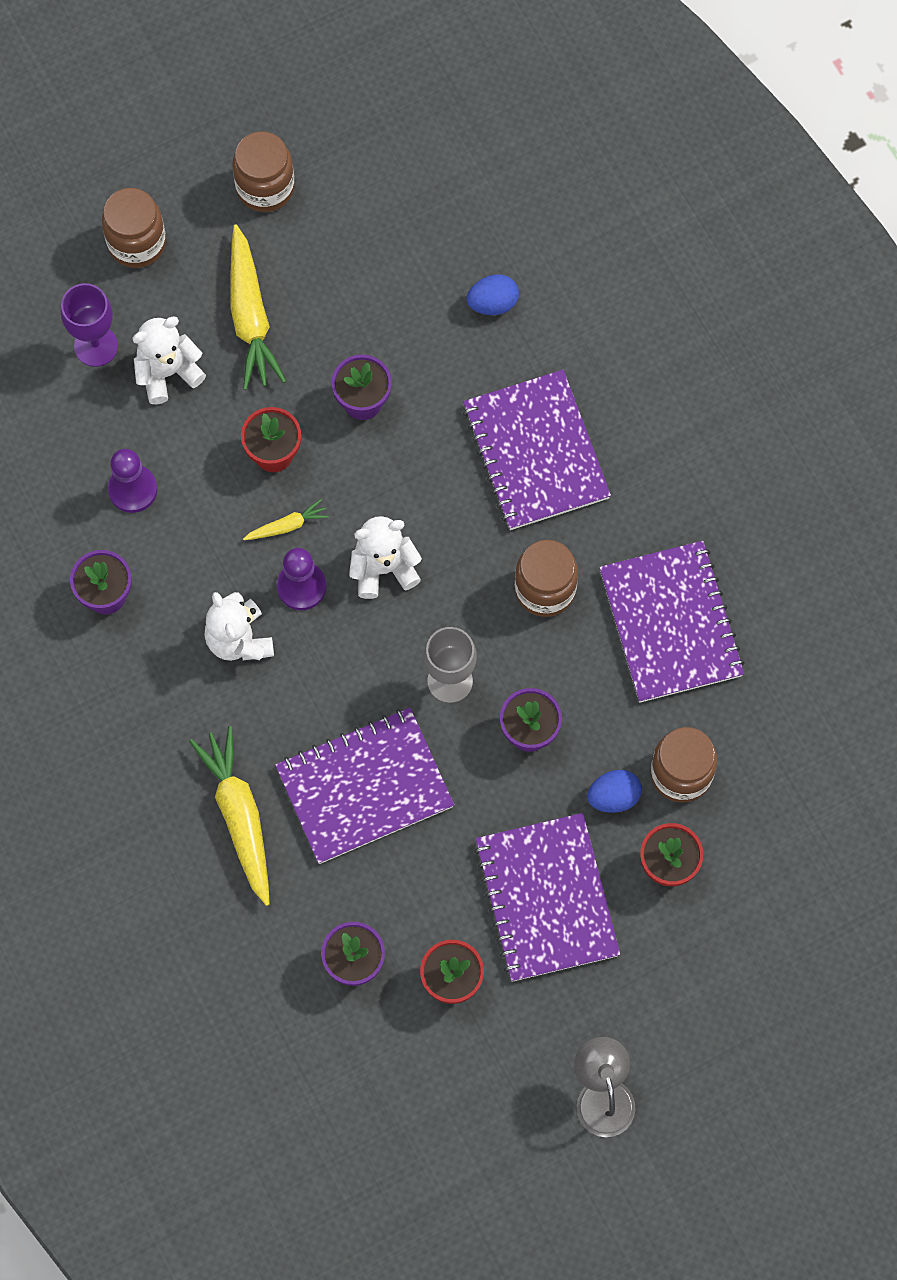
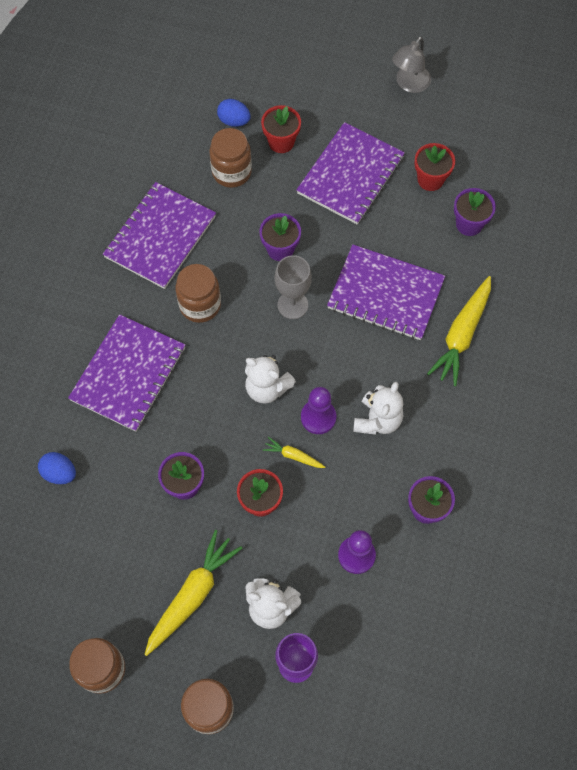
camera: 135 degrees left, 5 degrees down
blue egg [587,770,642,813] -> blue egg moved to [217,99,251,127]

